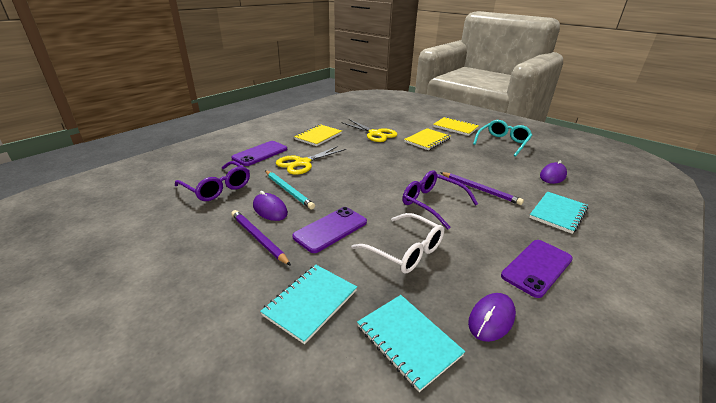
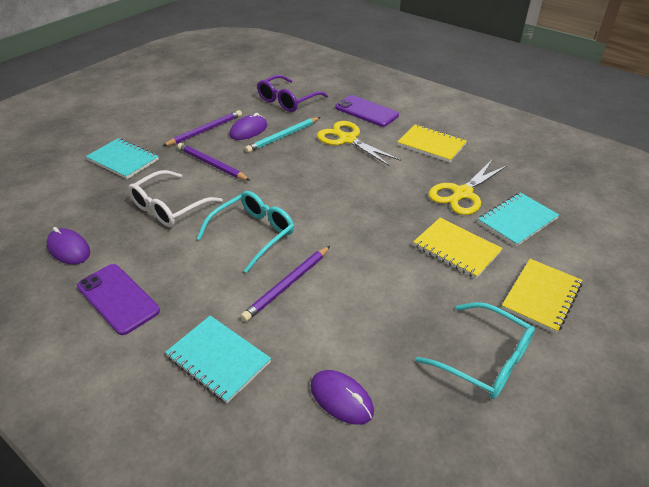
camera: 90 degrees right, 10 degrees up
purple phone [292,207,367,253] -> purple pencil [177,143,251,181]
turquoise notebook [357,295,465,392] -> turquoise notebook moved to [478,192,559,247]
purple glasses [402,170,478,230] -> turquoise glasses [196,191,294,273]

